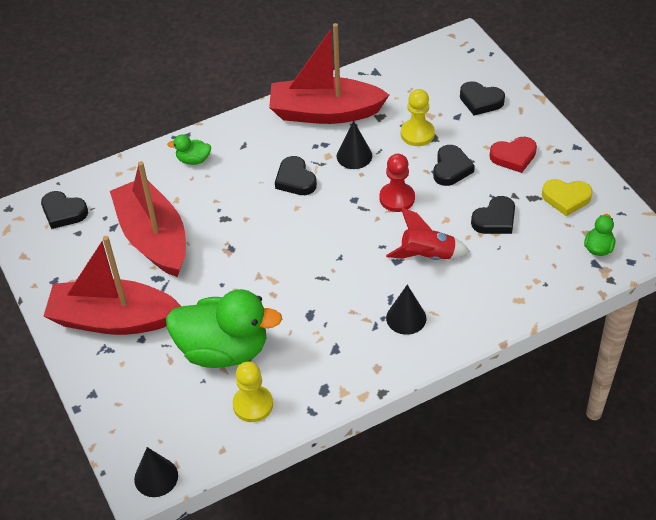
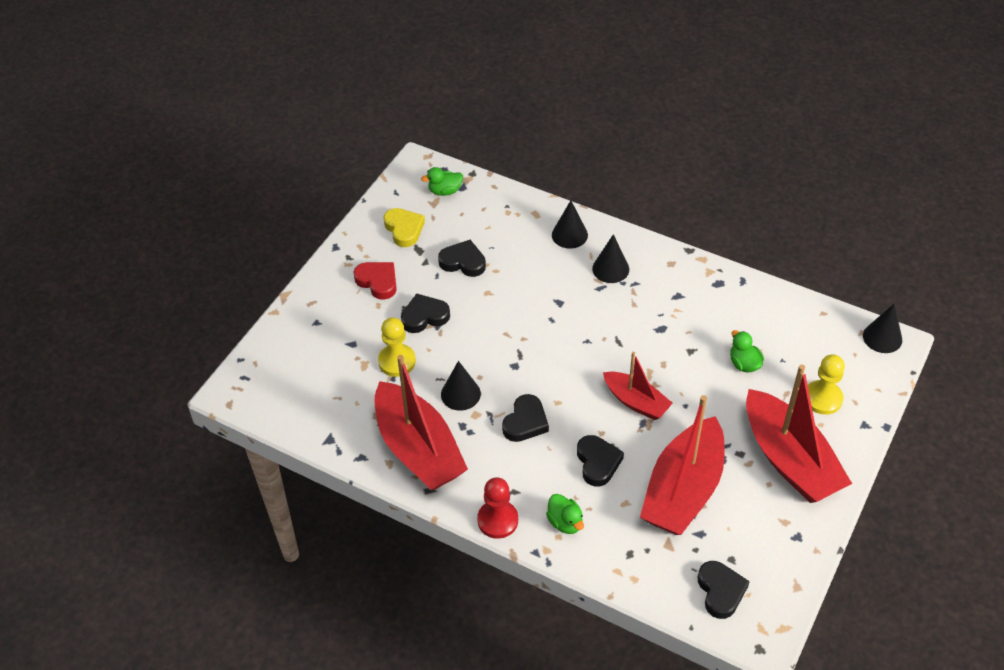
camera: 125 degrees left, 0 degrees up
green duck [166,289,282,368] -> green duck [730,330,764,373], size x0.42
yellow pawn [232,361,273,422] -> yellow pawn moved to [808,354,845,415]
red pawn [379,154,415,212] -> red pawn moved to [477,477,518,539]
red rocket [386,208,470,260] -> none
black heart [460,81,505,116] -> black heart moved to [577,435,624,487]
none -> black cone [552,201,588,249]
none -> red boat [603,352,673,420]

